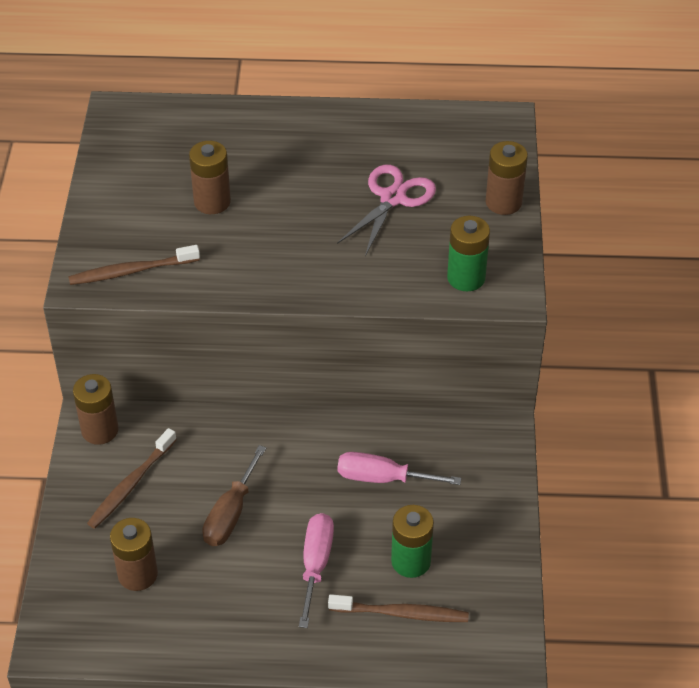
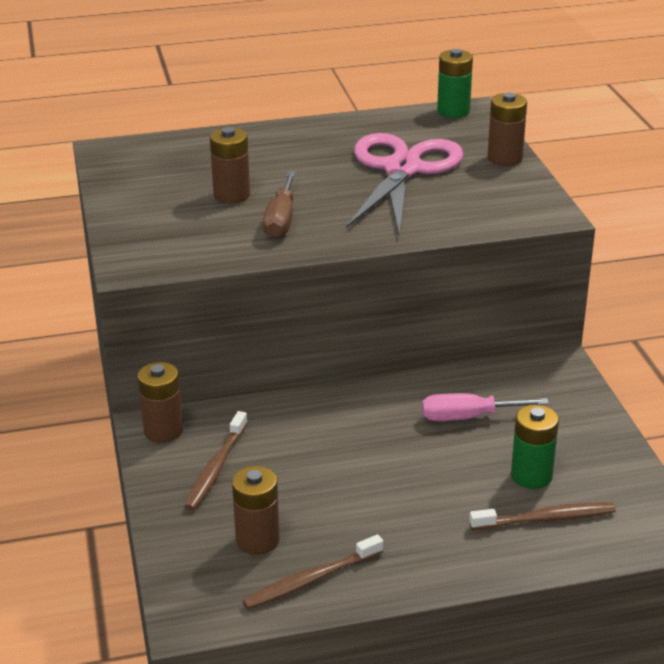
camera: 15 degrees left, 15 degrees down
brown toothbrush [68,245,200,285] -> brown toothbrush moved to [242,534,383,609]
brown screwdriver [202,445,266,546] -> brown screwdriver moved to [263,171,296,238]
pink screwdriver [299,513,334,628] -> none
pink scissors [337,165,436,256] -> pink scissors [346,133,464,236], size x1.64
green battery [447,216,490,291] -> green battery moved to [437,49,473,118]

